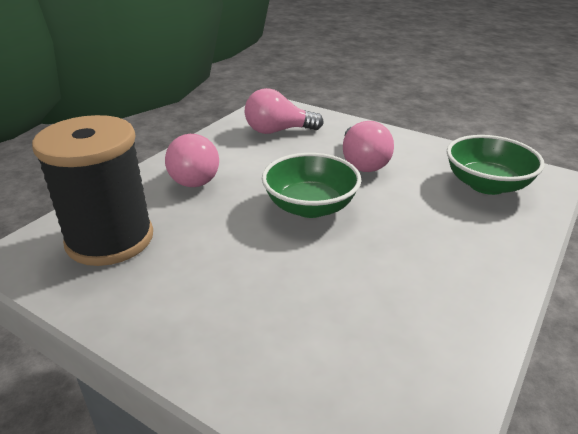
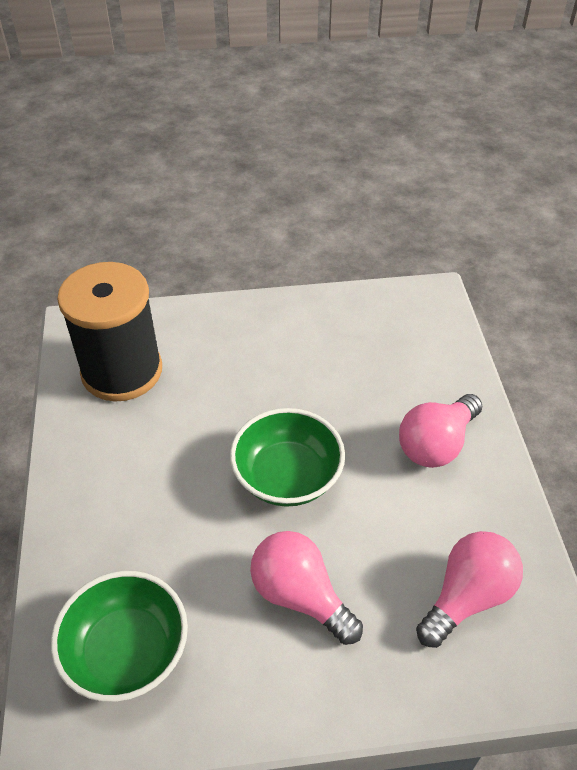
camera: 140 degrees right, 15 degrees up
black spool [32,115,153,266] -> black spool moved to [57,262,162,402]
pink light bulb [165,134,219,187] -> pink light bulb turned 90 degrees counterclockwise [399,394,482,468]

